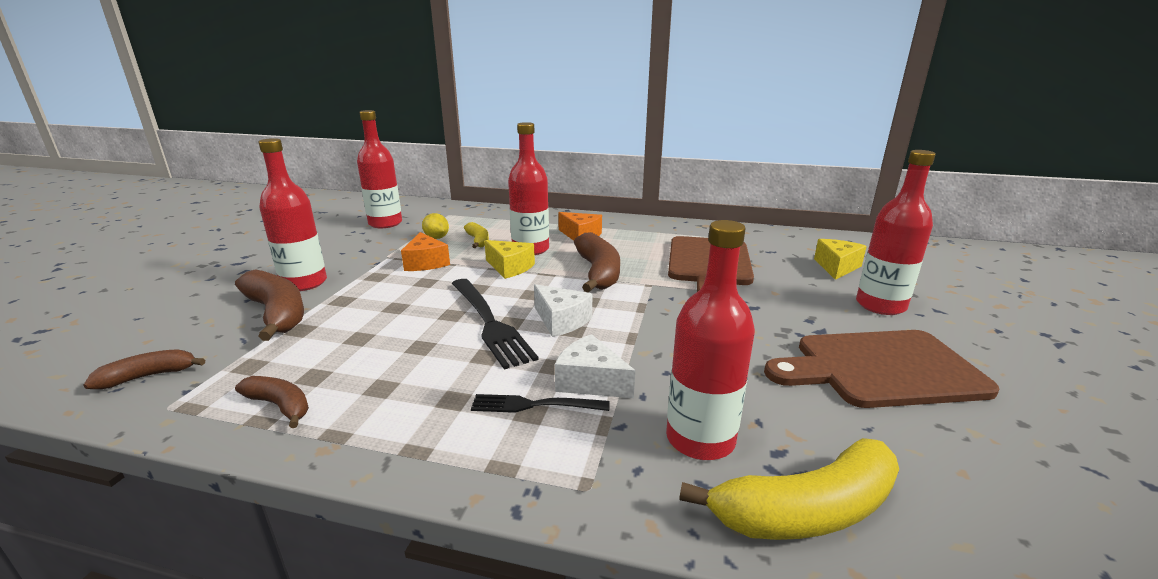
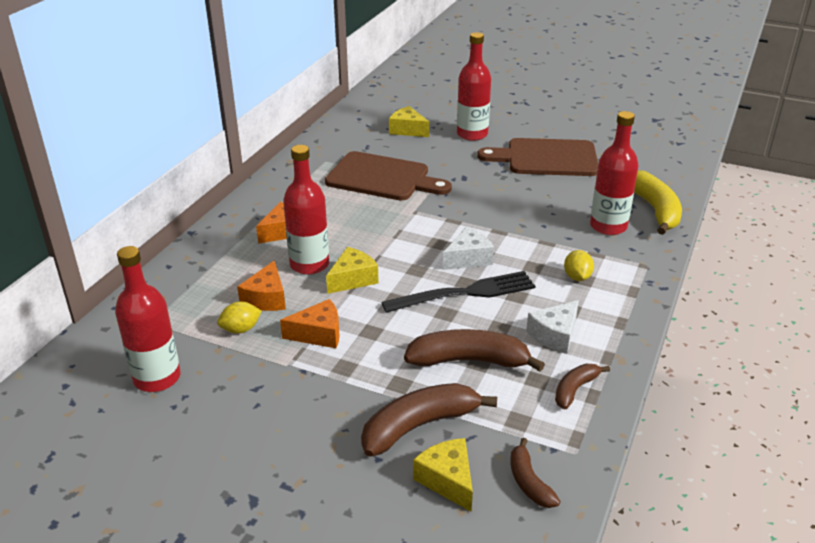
camera: 80 degrees left, 10 degrees up
red bottle [259,138,327,291] -> none
yellow banana [464,222,489,248] -> orange cheese [237,261,286,311]
black fork [471,394,610,413] -> yellow lemon [564,250,594,281]
white cheese [555,334,635,398] -> white cheese moved to [526,300,579,354]
brown banana [574,232,620,293] -> brown banana moved to [404,329,545,371]
brown cutting board [764,330,1000,408] -> brown cutting board turned 90 degrees clockwise [477,138,598,176]
none -> yellow cheese [413,438,473,512]

